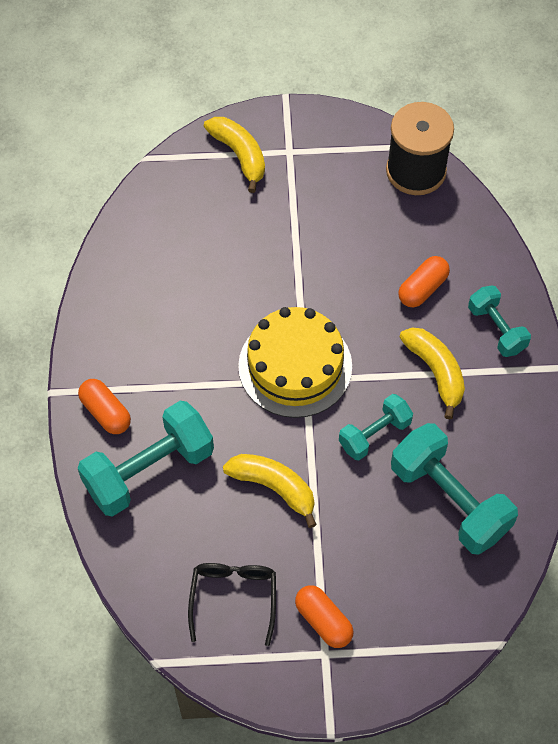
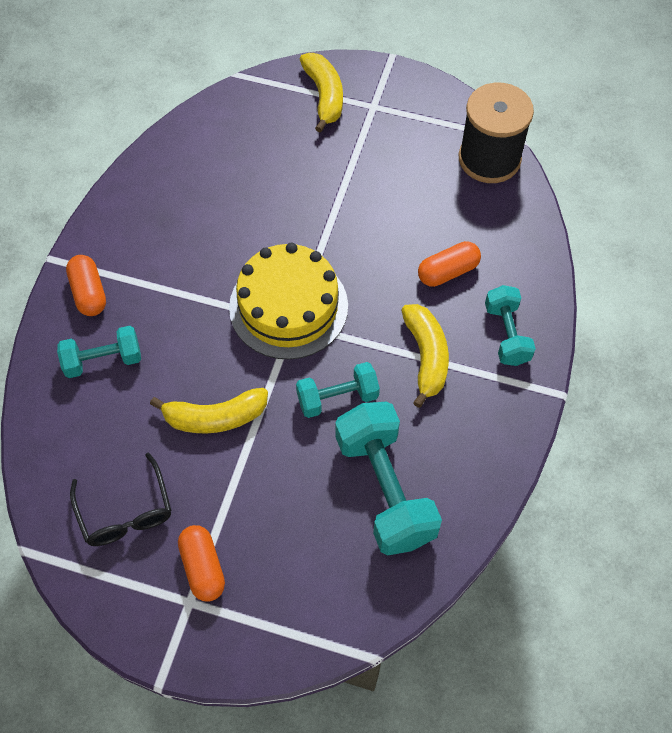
camera: 20 degrees right, 0 degrees up
turquoise dumbbell [78,401,214,516] -> turquoise dumbbell [57,326,141,378], size x0.58
black glasses [188,563,276,646] -> black glasses turned 135 degrees clockwise [70,453,171,546]
yellow banana [223,454,317,528] -> yellow banana turned 120 degrees clockwise [150,388,268,433]

